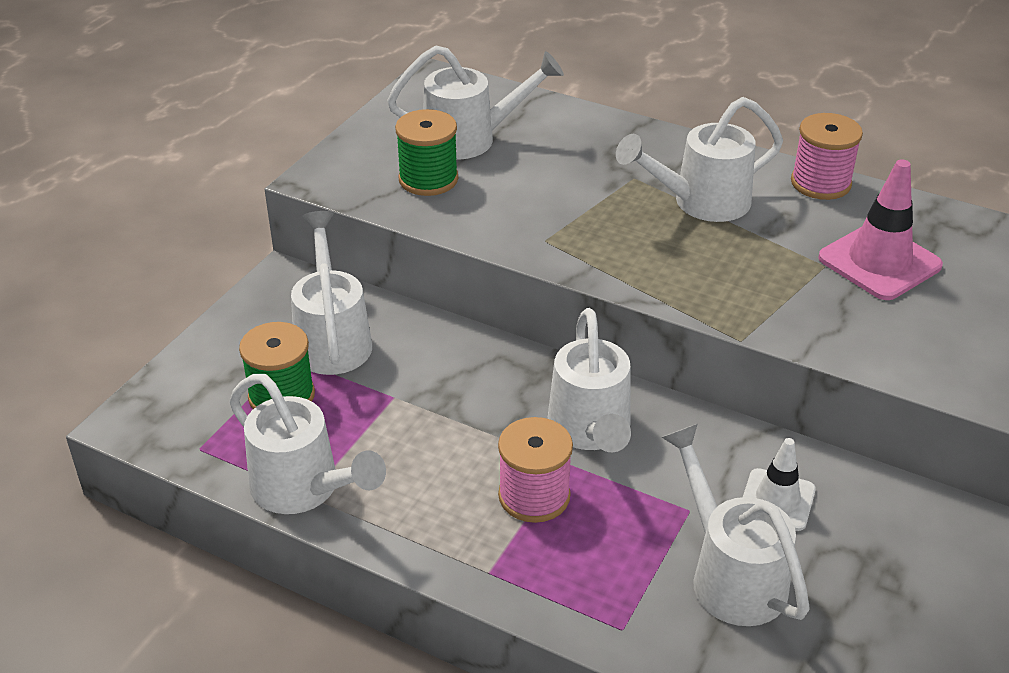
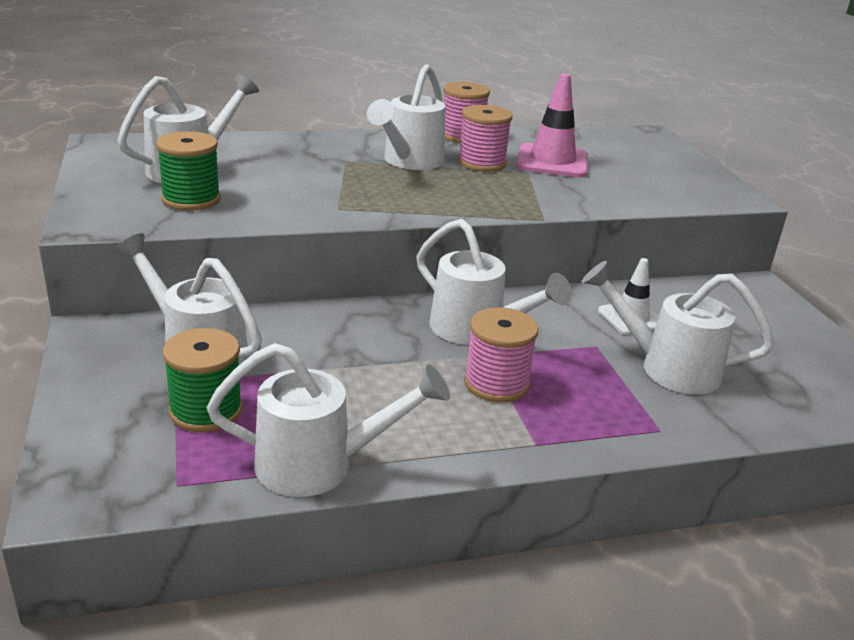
camera: 45 degrees left, 10 degrees down
none -> pink spool [458,105,513,172]

